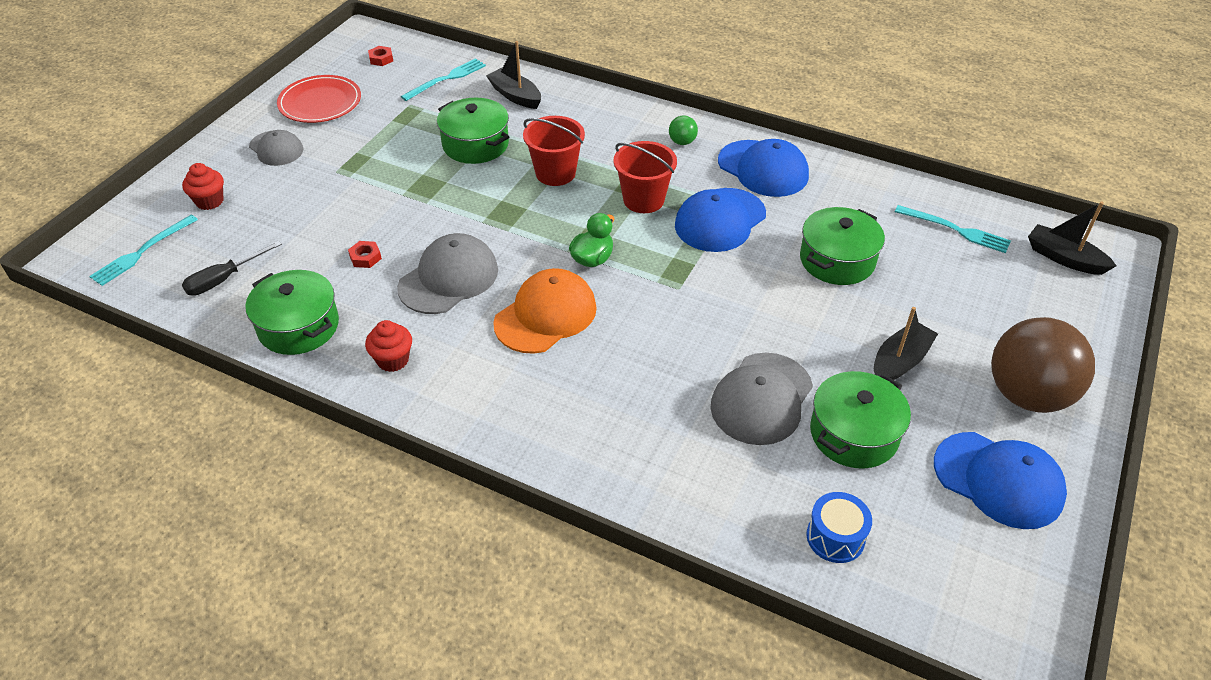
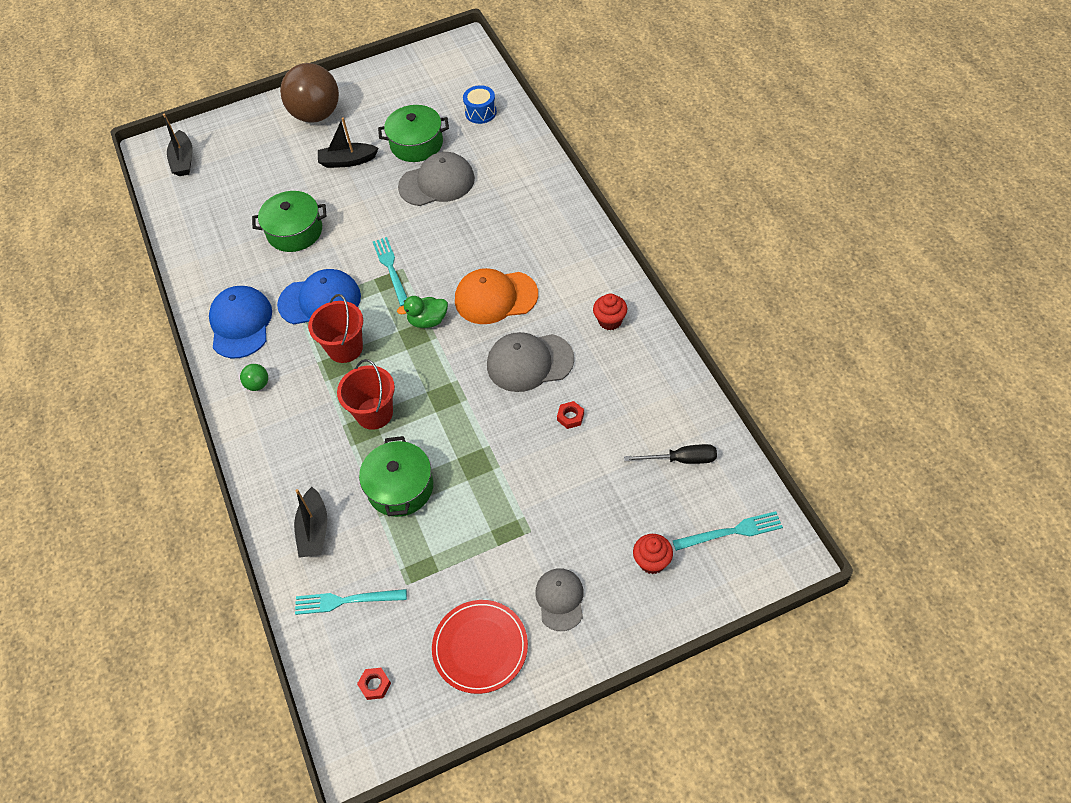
camera: 135 degrees left, 10 degrees up
green pot [245,270,339,355] -> none
turquoise fork [895,205,1011,253] -> turquoise fork moved to [373,237,407,306]
blue cap [934,432,1067,529] -> none

